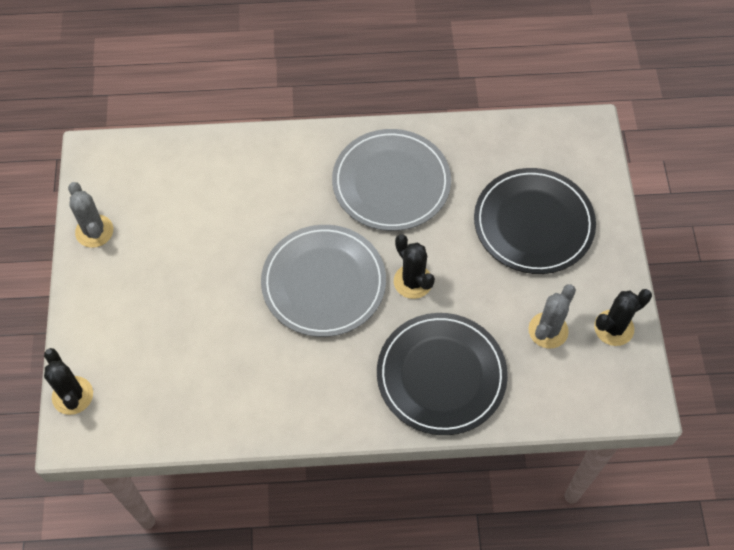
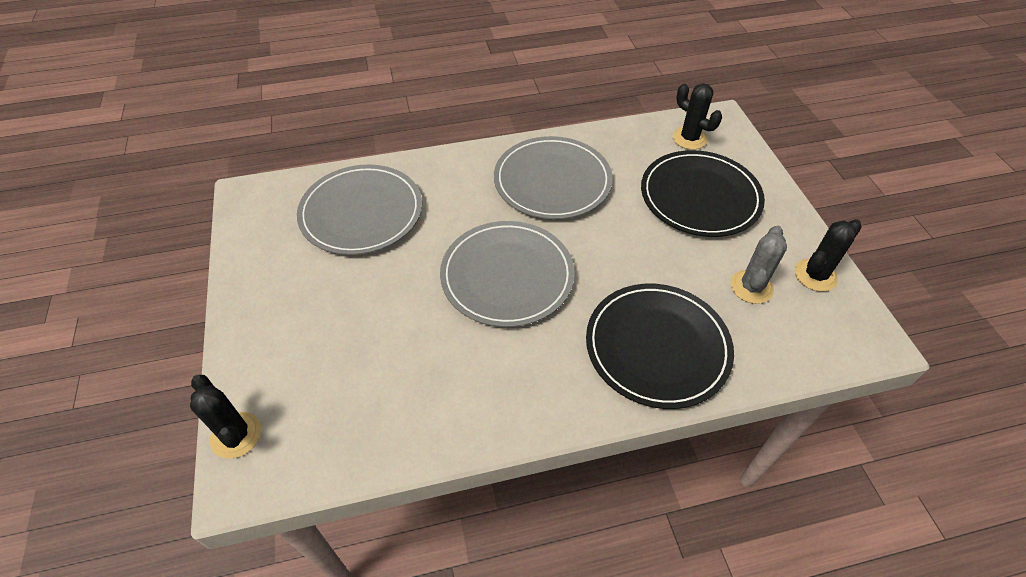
camera: 10 degrees left, 10 degrees down
grey cactus [68,182,113,248] -> none
black cactus [394,235,435,299] -> black cactus moved to [673,83,722,150]
none -> grey plate [297,164,422,255]

